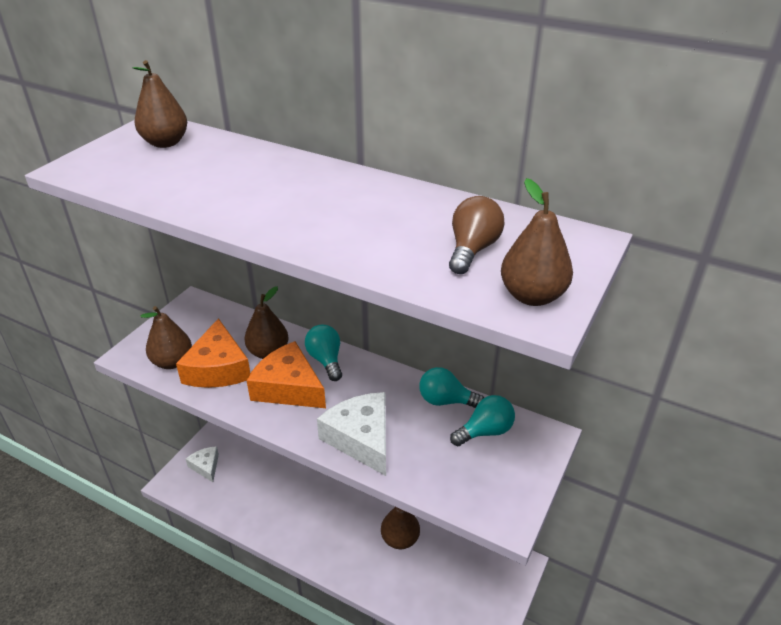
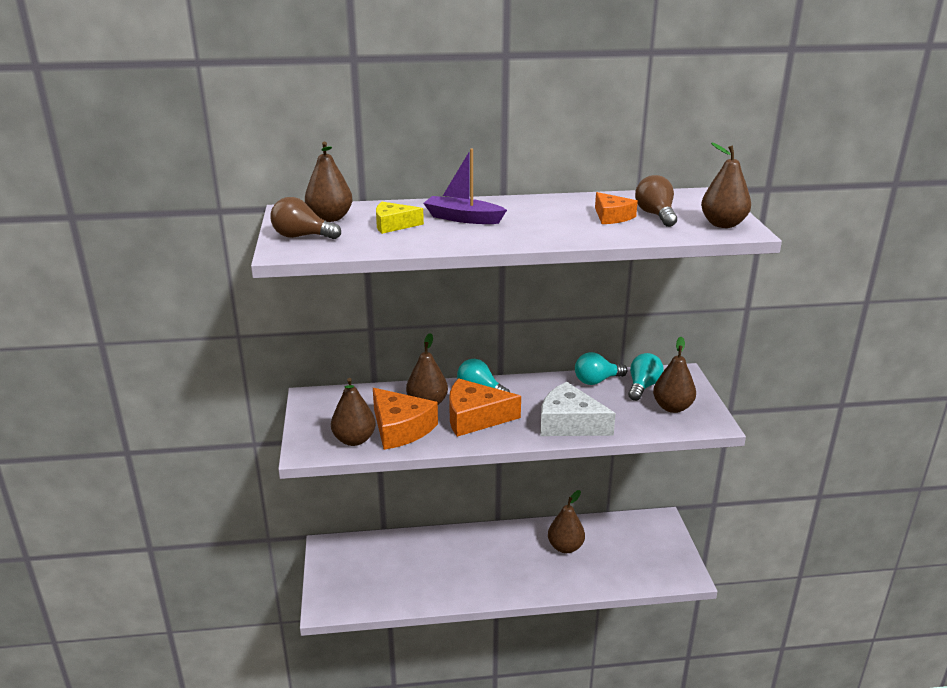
camera: 35 degrees left, 10 degrees down
white cheese [186,446,219,482] -> none
none -> brown light bulb [271,197,341,239]
none -> yellow cheese [376,202,424,234]
none -> purple boat [424,148,507,224]
none -> orange cheese [595,192,638,224]
none -> brown pear [653,337,696,413]

